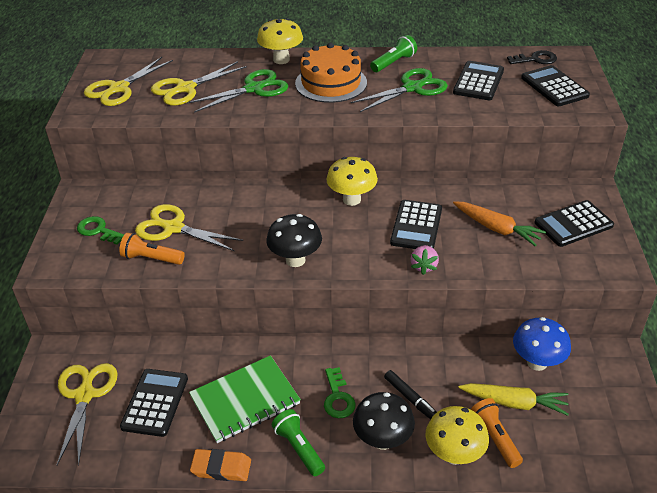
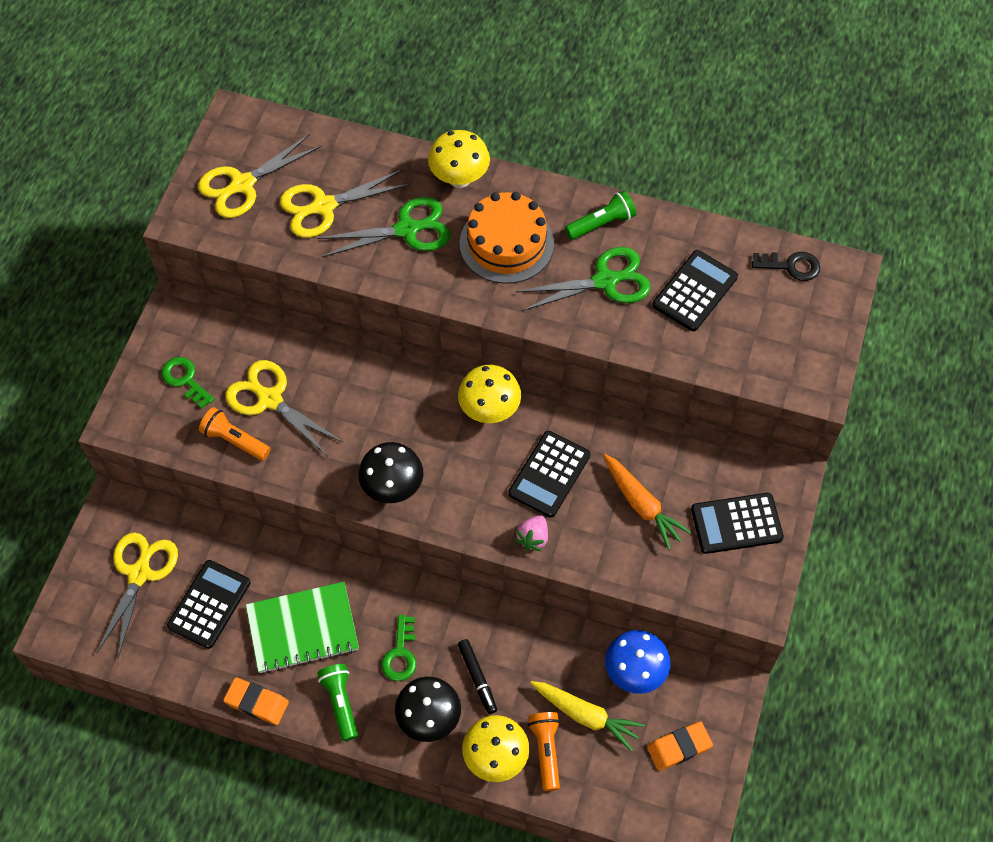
camera: 15 degrees right, 20 degrees up
black calculator [521,65,590,106] -> none
none -> orange eraser [647,721,713,771]

